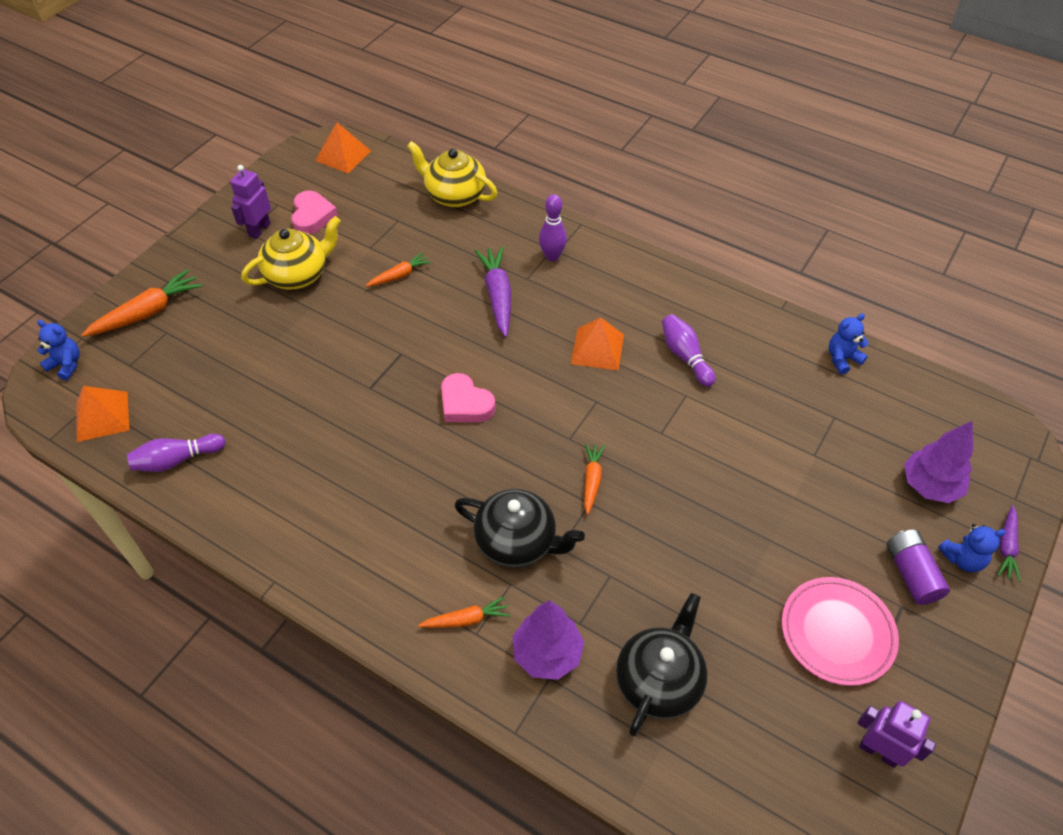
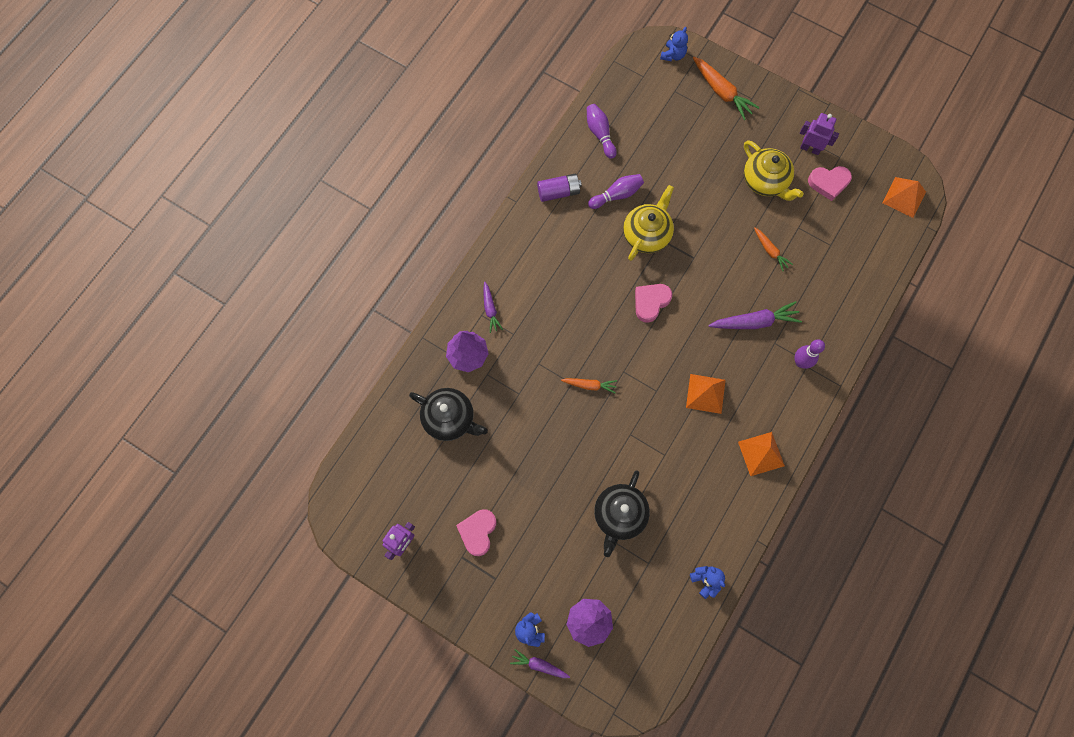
camera: 90 degrees right, 20 degrees up
orange pyramid [76,386,129,442] -> orange pyramid moved to [738,432,785,476]
yellow teapot [407,141,498,207] -> yellow teapot moved to [623,185,674,261]
orange carrot [418,596,510,628] -> purple carrot [484,281,503,333]
black teapot [454,489,585,568] -> black teapot moved to [594,470,650,557]
purple bowling pin [662,314,716,387] -> purple bowling pin moved to [588,174,644,209]
pink plate [782,577,899,686] -> pink heart [456,509,496,556]
purple battery [886,529,950,605] -> purple battery moved to [537,174,582,202]

